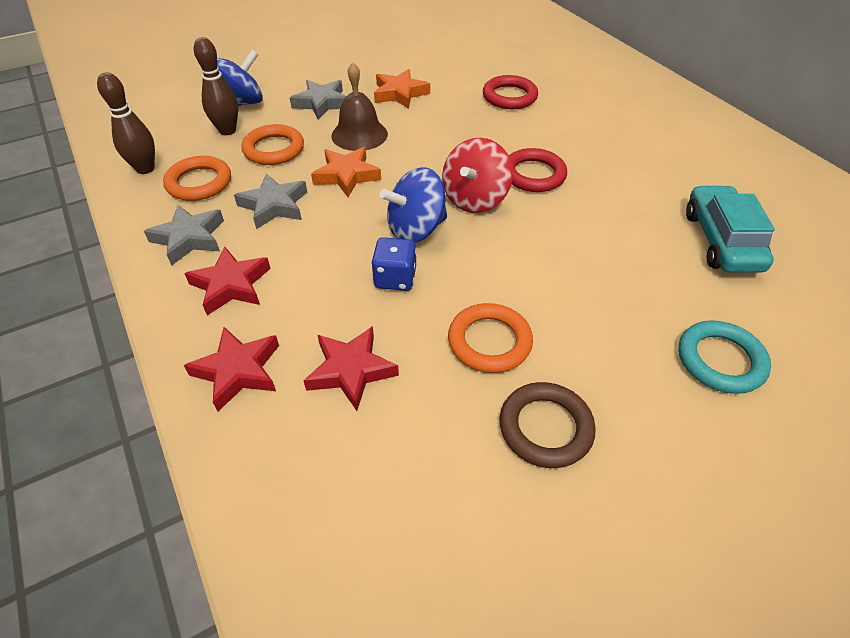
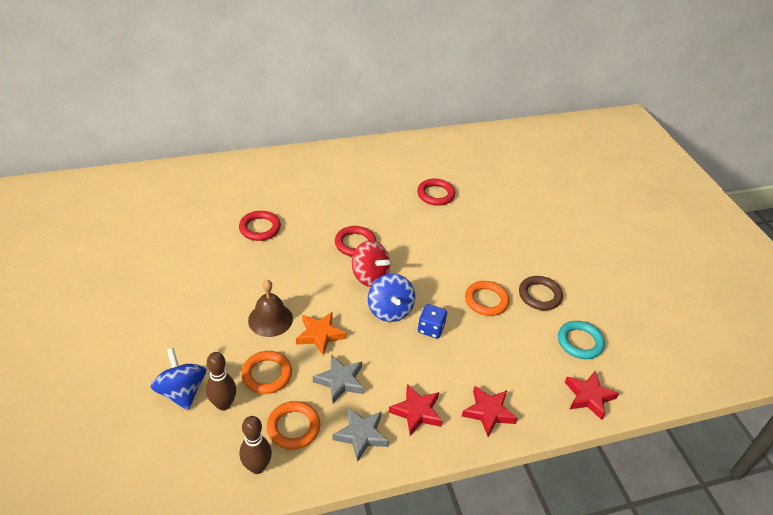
camera: 80 degrees left, 5 degrees down
grey star [290,80,346,120] -> none
red star [303,326,399,411] -> red star moved to [565,370,619,420]
orange star [374,69,430,109] -> none
turquoise ring [679,320,771,394] -> turquoise ring moved to [558,321,605,359]
turquoise car [686,185,775,273] -> red ring [417,178,455,206]

